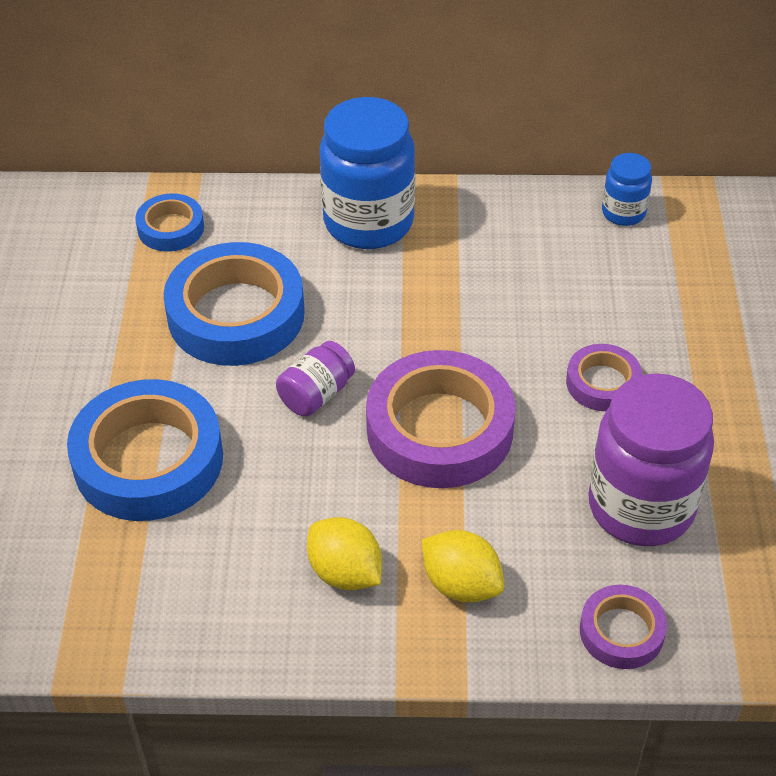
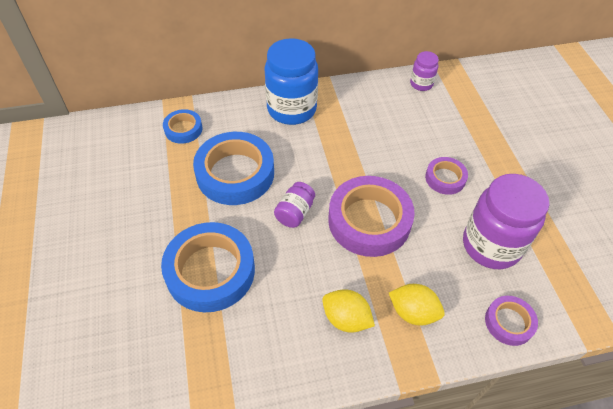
camera: 15 degrees left, 5 degrees up
blue jar [602,153,652,226] -> purple jar [410,51,439,91]

